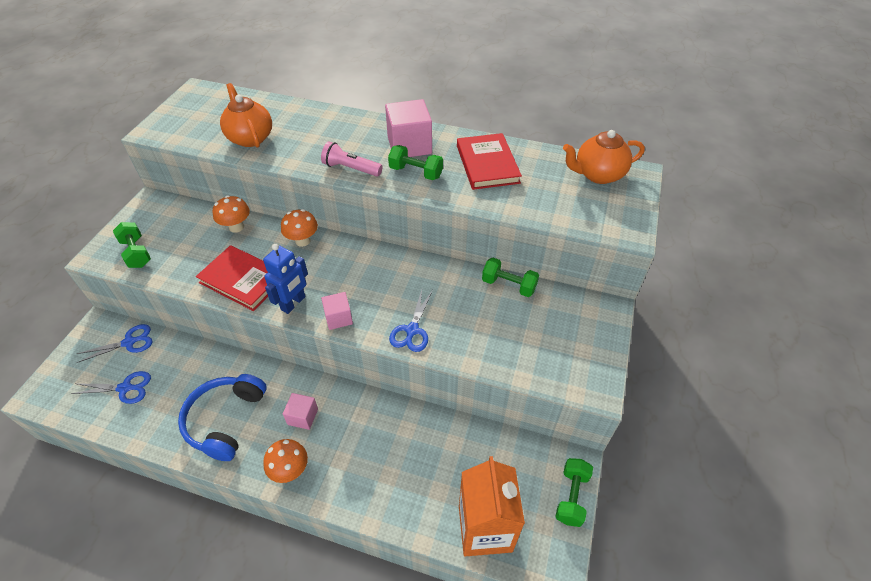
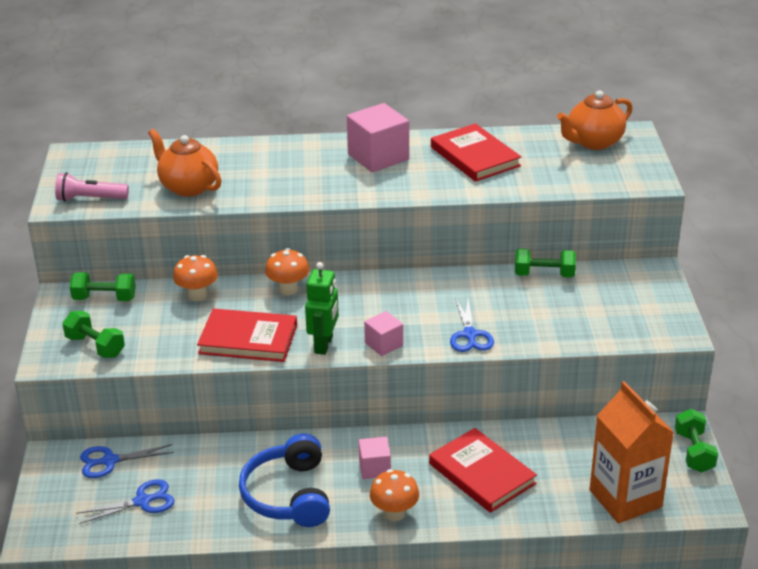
camera: 20 degrees left, 15 degrees down
blue scissors [77,324,152,363] -> blue scissors turned 150 degrees counterclockwise [80,444,174,478]
blue robot [263,244,308,314] -> green robot [305,262,339,355]
pink flashlight [321,141,383,177] -> pink flashlight moved to [55,173,129,202]
green dumbbell [388,145,443,180] -> green dumbbell moved to [70,272,136,301]
none -> red book [429,428,537,513]

